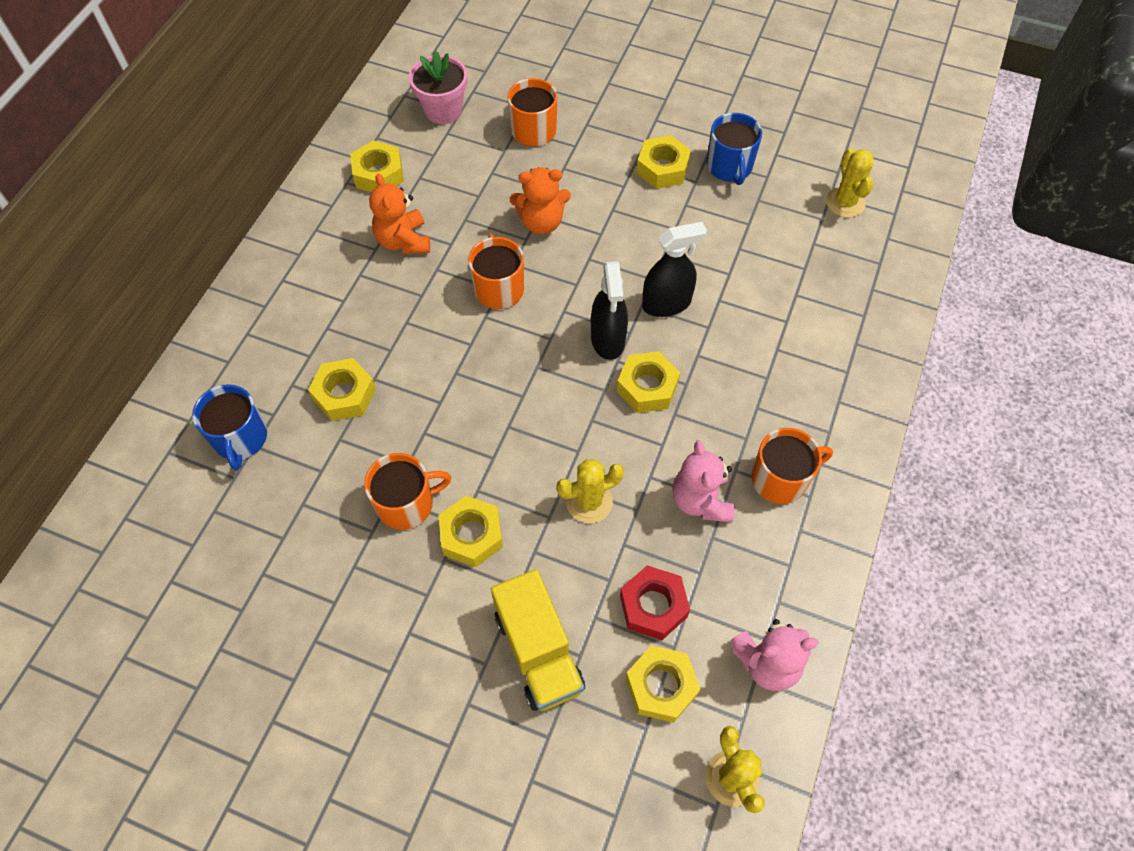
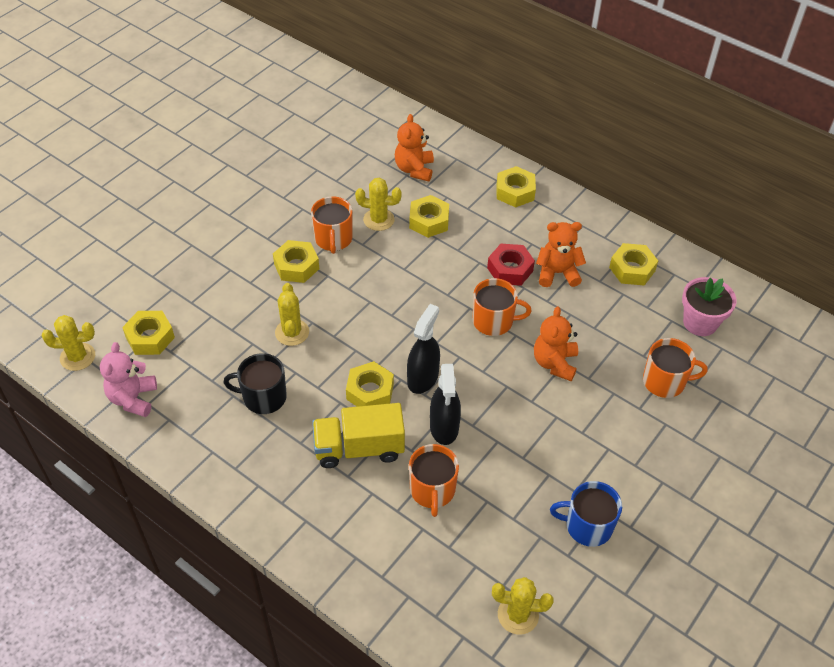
camera: 105 degrees right, 10 degrees down
blue mug [192,384,267,471] -> orange teddy bear [395,114,434,182]
yellow truck [491,569,585,711] -> yellow truck moved to [312,403,405,468]
black spray bottle [591,261,628,360] -> black spray bottle turned 105 degrees clockwise [407,304,440,394]
red nut [620,565,690,640] -> red nut moved to [487,244,535,286]
yellow nut [636,135,691,189] -> yellow nut moved to [497,166,536,207]
pink teddy bear [672,440,735,522] -> black mug [223,353,287,414]
orange mug [752,428,833,504] -> orange mug moved to [409,444,459,517]
none -> yellow cactus [355,178,402,231]

